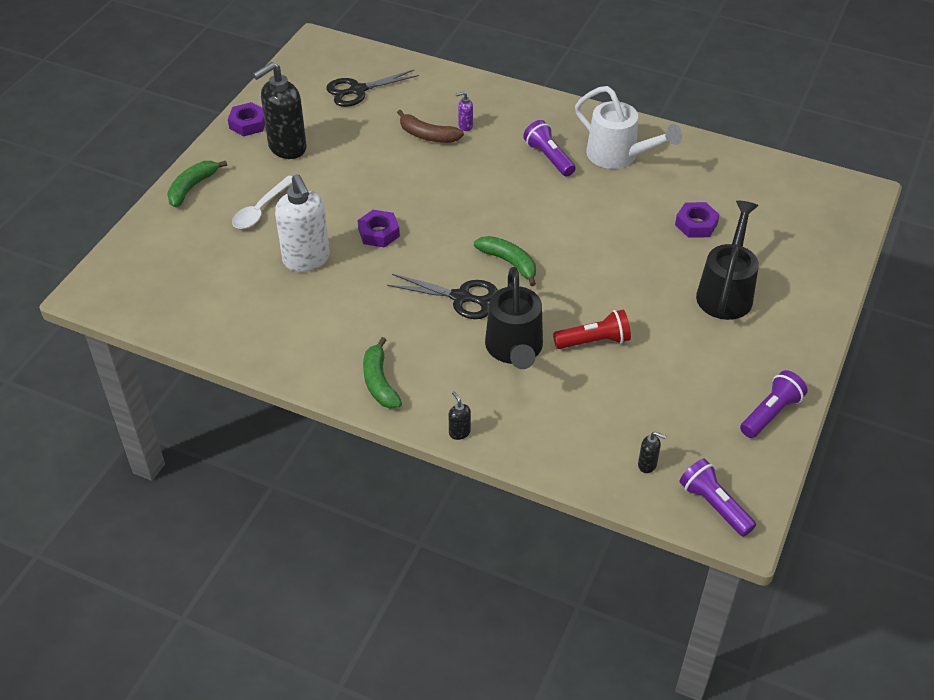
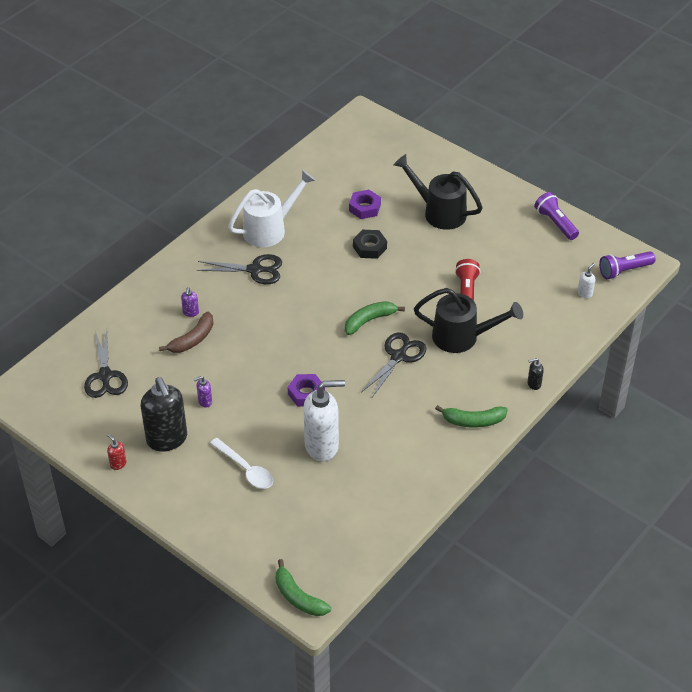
camera: 75 degrees left, 0 degrees up
green banana [167,161,227,207] -> green banana moved to [276,559,331,616]
purple nut [228,102,265,136] -> red soap dispenser [107,434,126,470]
purple flashlight [523,120,576,177] -> black scissors [197,254,282,284]
black soap dispenser [638,432,666,473] -> white soap dispenser [578,263,595,298]
none -> purple soap dispenser [193,376,212,408]
none -> black nut [353,230,387,259]

